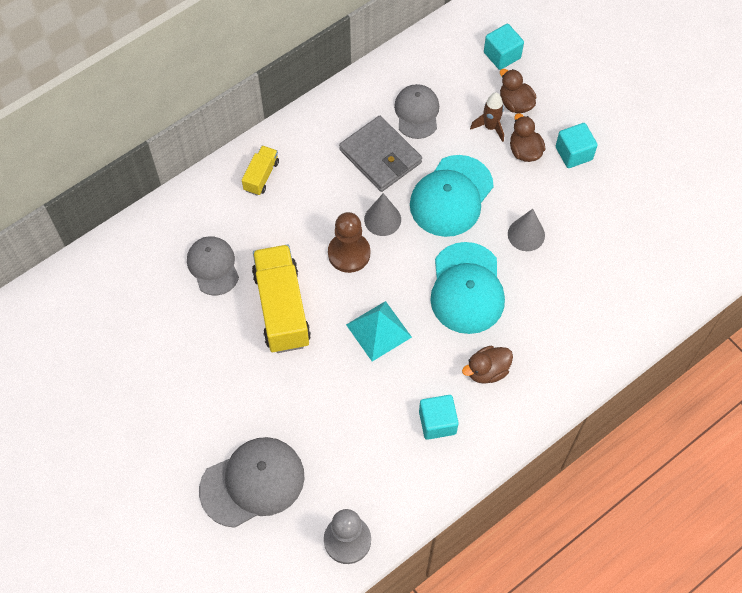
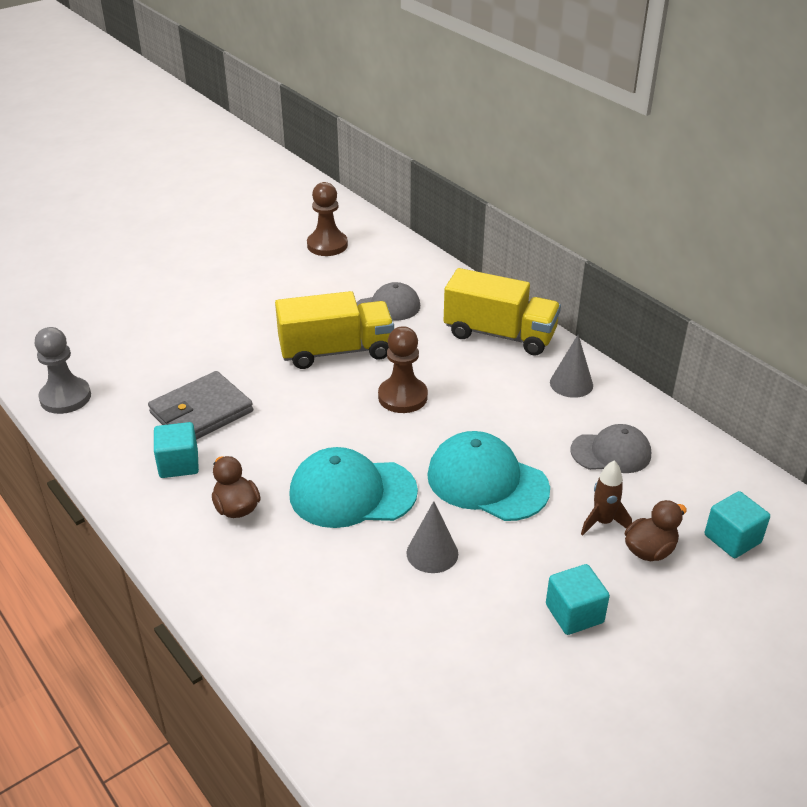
camera: 90 degrees right, 25 degrees down
grey cap [199,437,305,528] -> none
yellow truck [242,146,279,196] -> yellow truck [444,268,561,355], size x2.00
grey wallet [339,116,422,192] -> grey wallet moved to [148,371,253,440]
turquoise pyramid [346,301,412,361] -> none
grey cone [364,193,401,236] -> grey cone moved to [550,335,593,398]
brown duck [510,113,545,162] -> none
none -> brown pawn [307,182,348,256]

